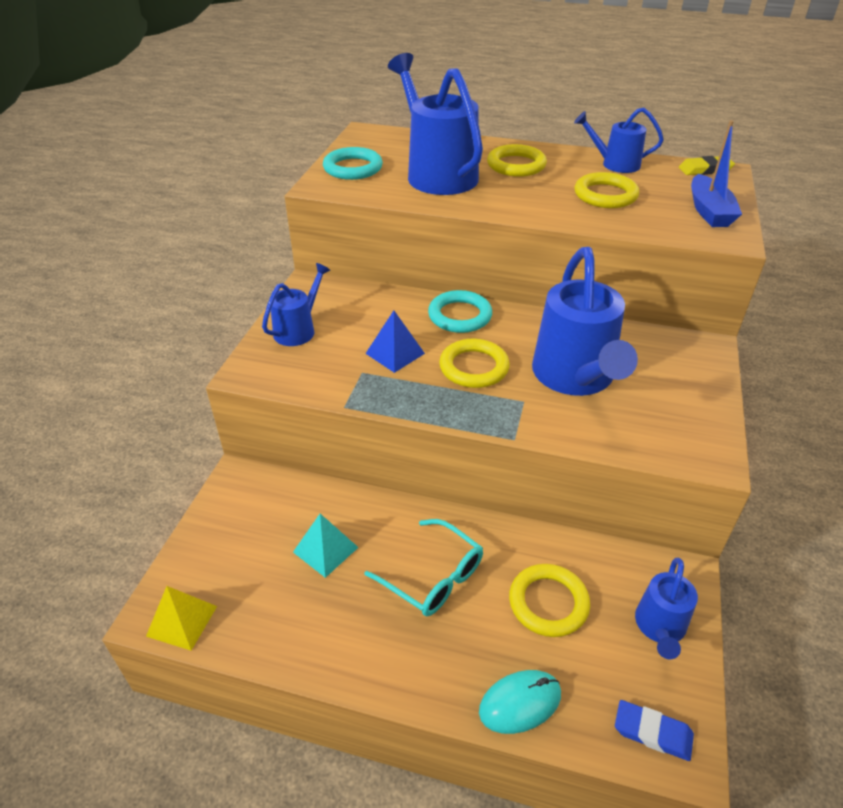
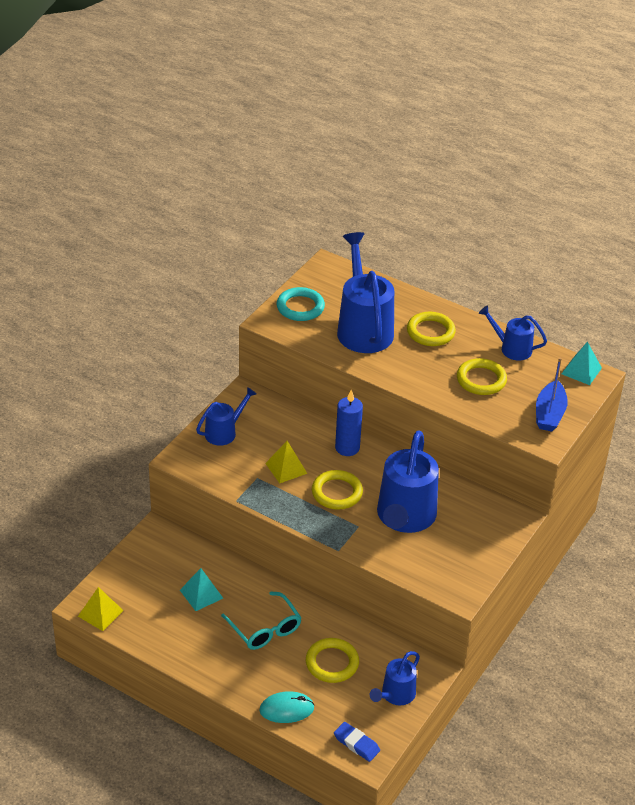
camera: 15 degrees right, 0 degrees up
blue pyramid [366,310,425,373] -> yellow pyramid [265,441,308,483]
turquoise ring [428,290,492,333] -> blue candle [335,390,363,456]
yellow eraser [679,156,735,175] -> turquoise pyramid [562,342,602,385]

